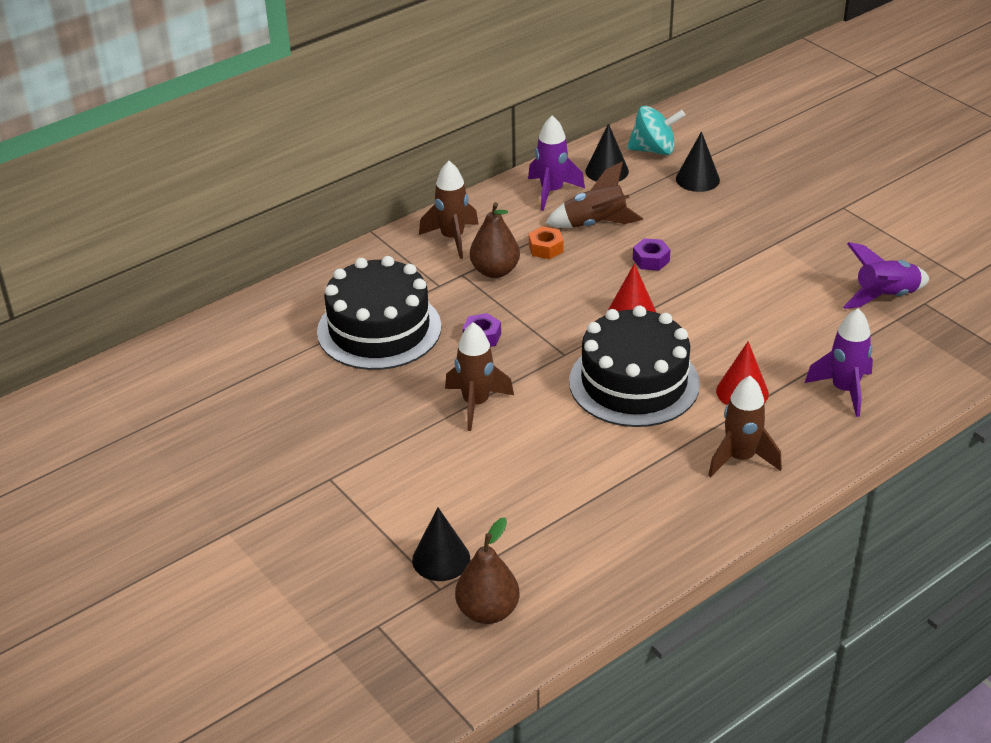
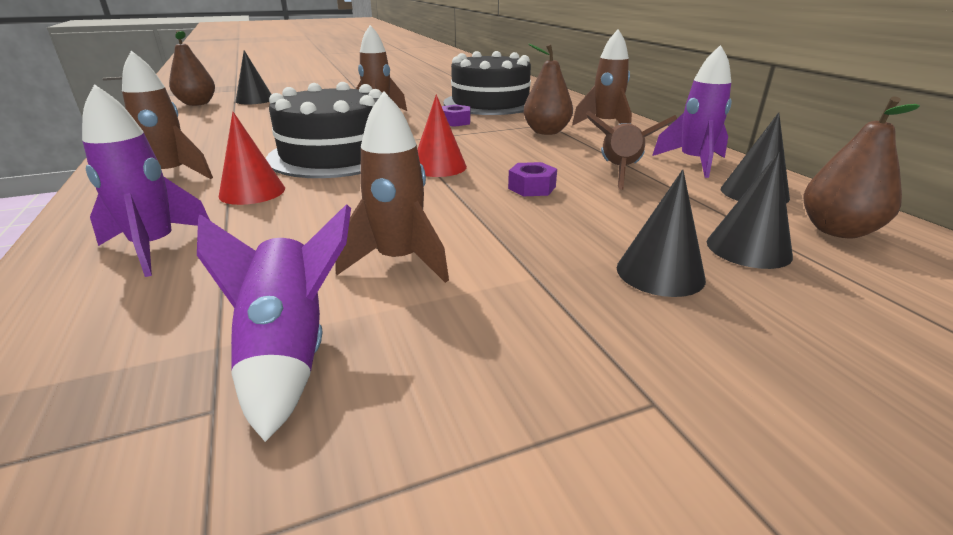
camera: 105 degrees right, 10 degrees down
orange nut [529,226,564,259] -> none
turquoise spinning top [627,106,685,155] -> brown pear [803,96,920,238]
none -> brown rocket [336,91,449,283]
none -> black cone [617,169,706,297]

